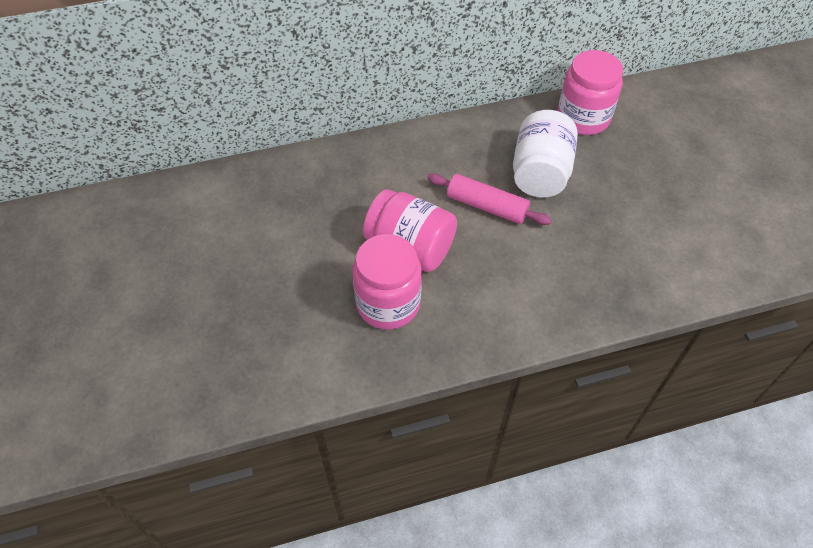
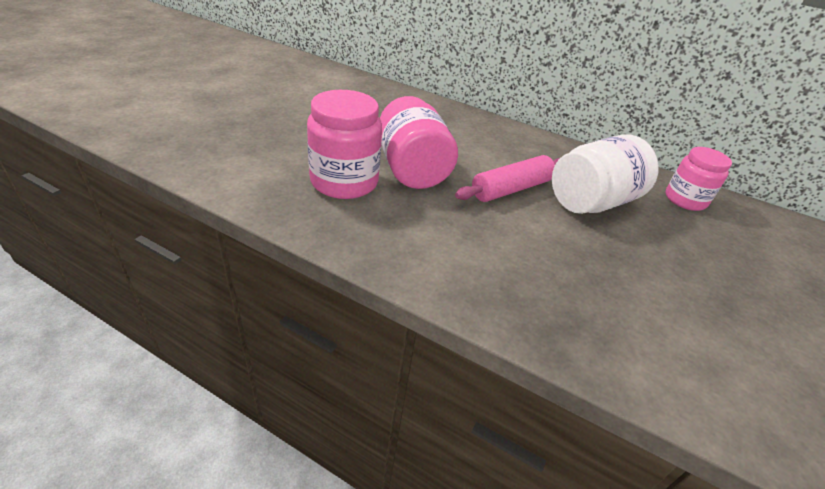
camera: 40 degrees right, 15 degrees down
pink rolling pin [428,173,551,225] -> pink rolling pin turned 75 degrees clockwise [455,155,560,202]
pink jar [558,50,623,135] -> pink jar [665,147,732,211], size x0.66

